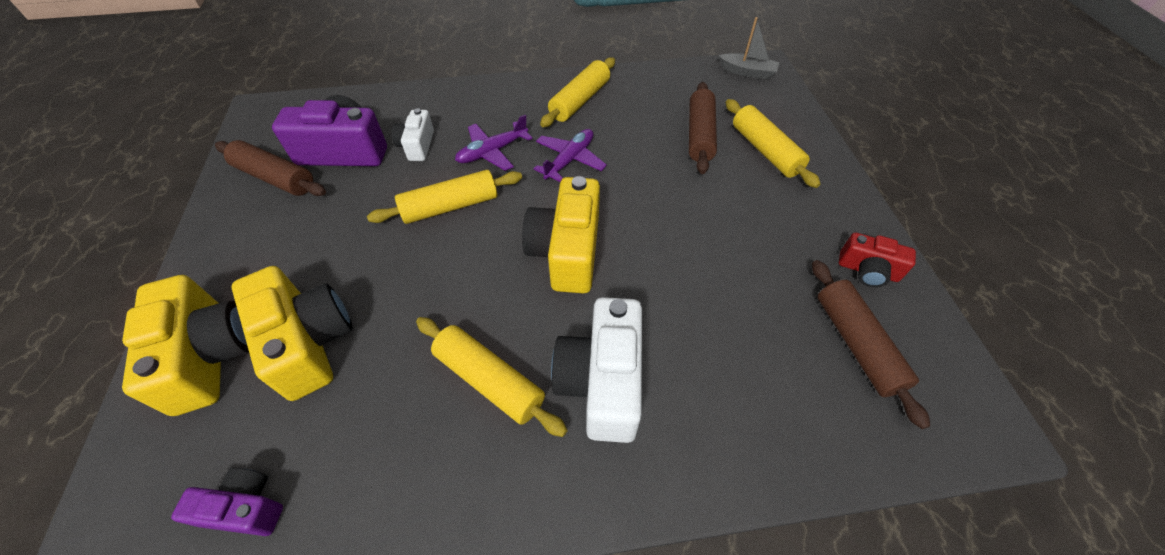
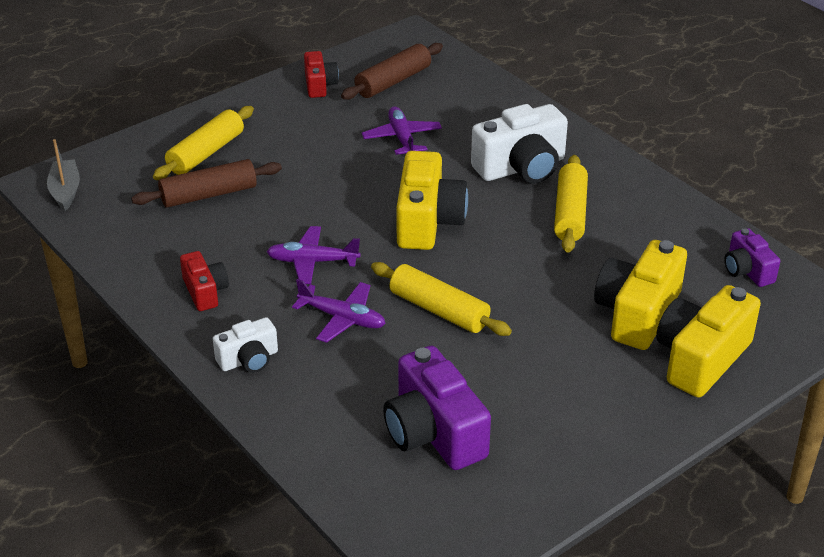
camera: 120 degrees left, 15 degrees down
brown rolling pin [215,140,326,196] -> none
white camera [391,108,434,161] -> white camera moved to [213,317,278,373]
yellow camera [522,176,600,294] -> yellow camera turned 60 degrees counterclockwise [396,151,468,250]
yellow rolling pin [540,57,615,127] -> red camera [180,251,229,311]
none -> purple plane [362,106,442,155]

